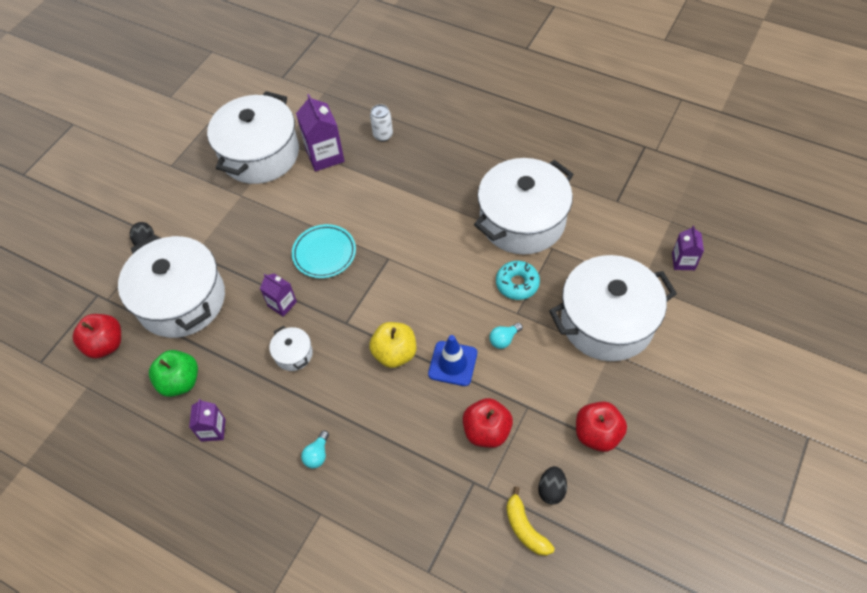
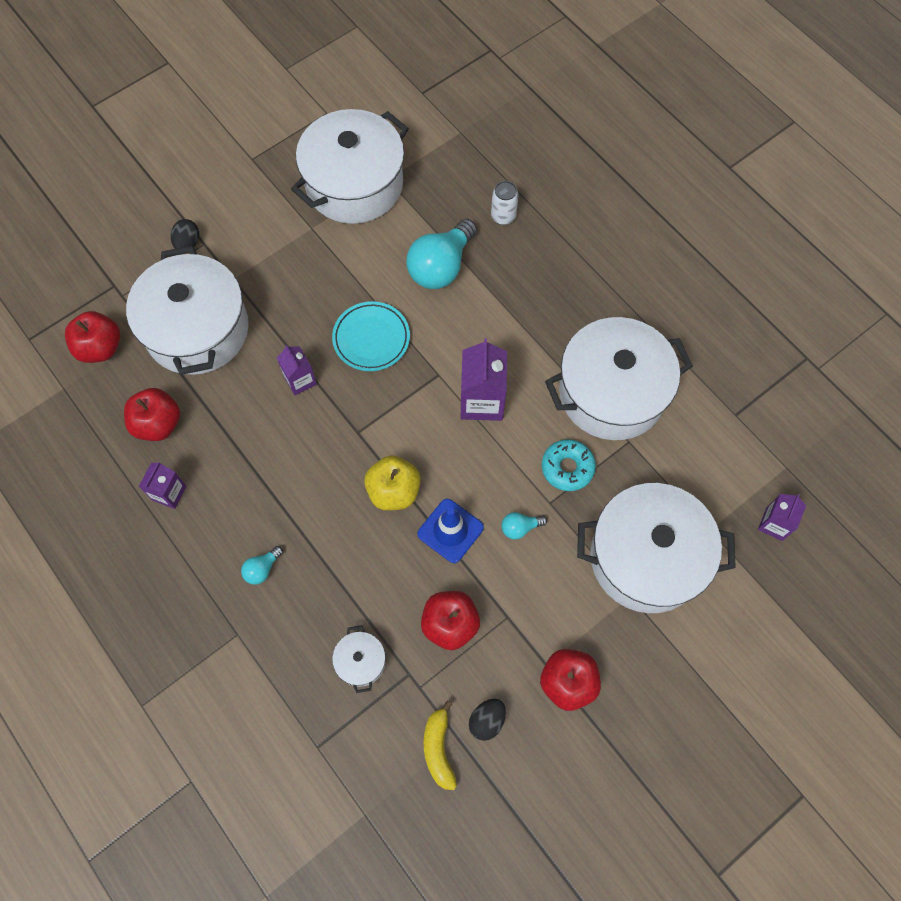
camera: 20 degrees right, 10 degrees up
green apple [149,350,198,397] -> red apple [124,388,180,441]
white pot [269,326,313,371] -> white pot moved to [332,625,386,693]
purple carton [296,94,345,171] -> purple carton moved to [461,338,507,421]
none -> turquoise light bulb [407,219,477,289]

